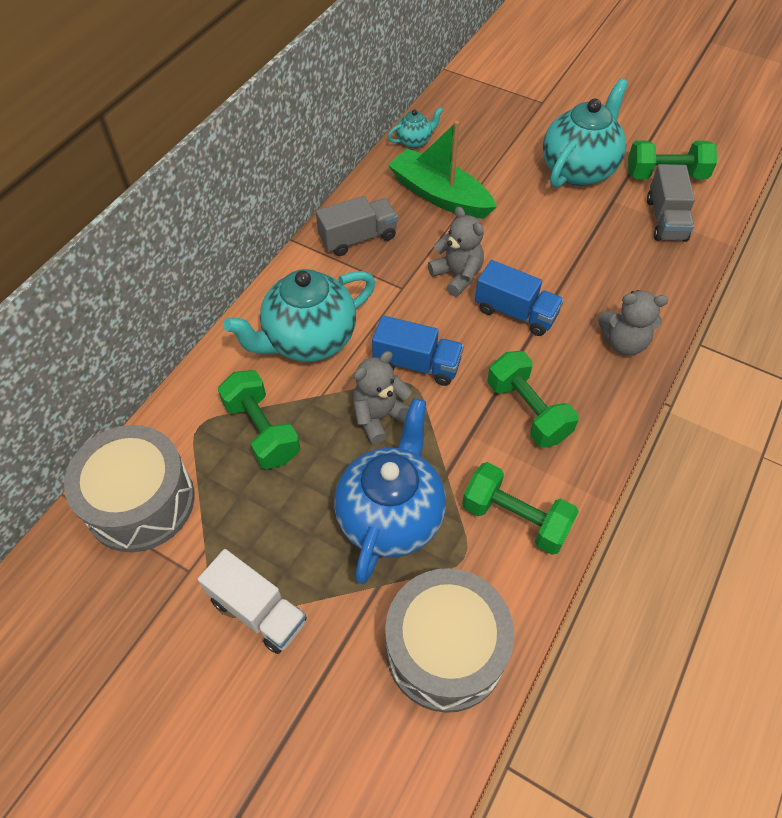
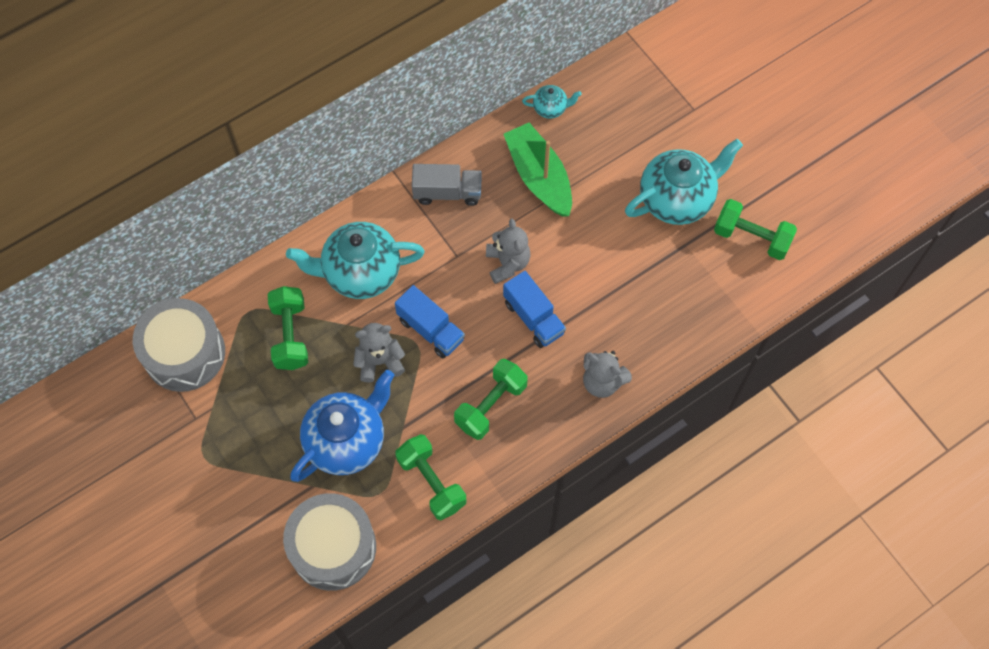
camera: 25 degrees right, 10 degrees up
white truck [198,549,307,654] -> none
green dumbbell [487,351,579,448] -> green dumbbell turned 45 degrees clockwise [454,359,528,440]
grey truck [647,164,695,242] -> none

